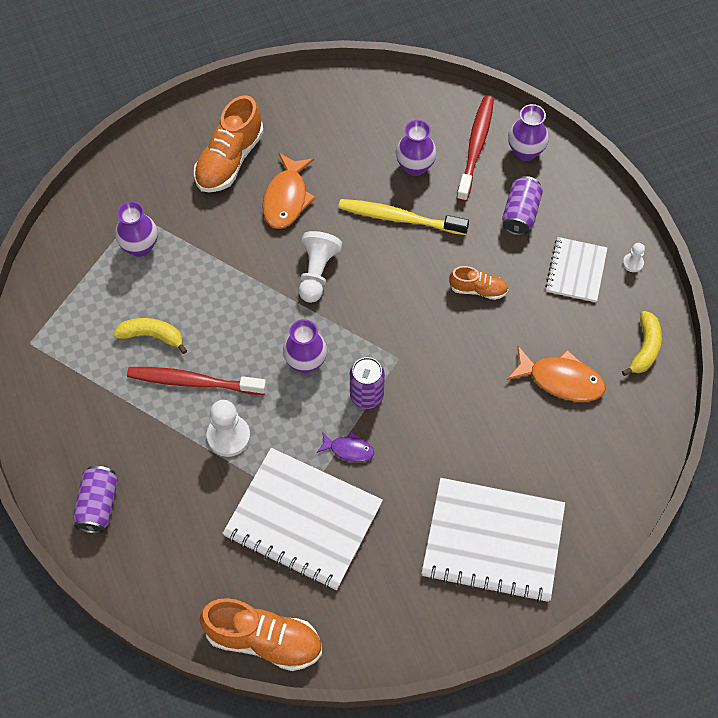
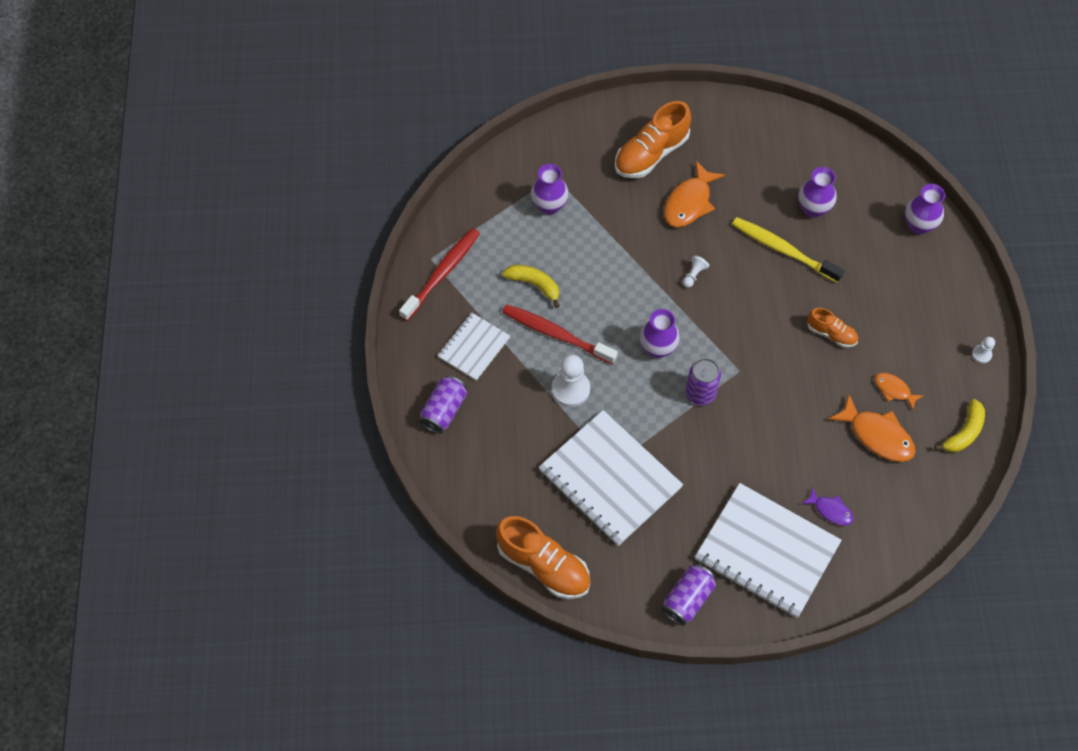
camera: 20 degrees right, 0 degrees up
white pawn [299,231,342,303] -> white pawn [683,256,709,288], size x0.51
purple fish [317,431,374,462] -> purple fish moved to [801,488,854,526]
red toothbrush [457,96,494,202] -> red toothbrush moved to [399,228,480,321]
purple can [502,176,543,236] -> purple can moved to [662,564,716,626]
white notebook [545,237,607,302] -> white notebook moved to [437,312,510,381]
none -> orange fish [874,373,924,410]

